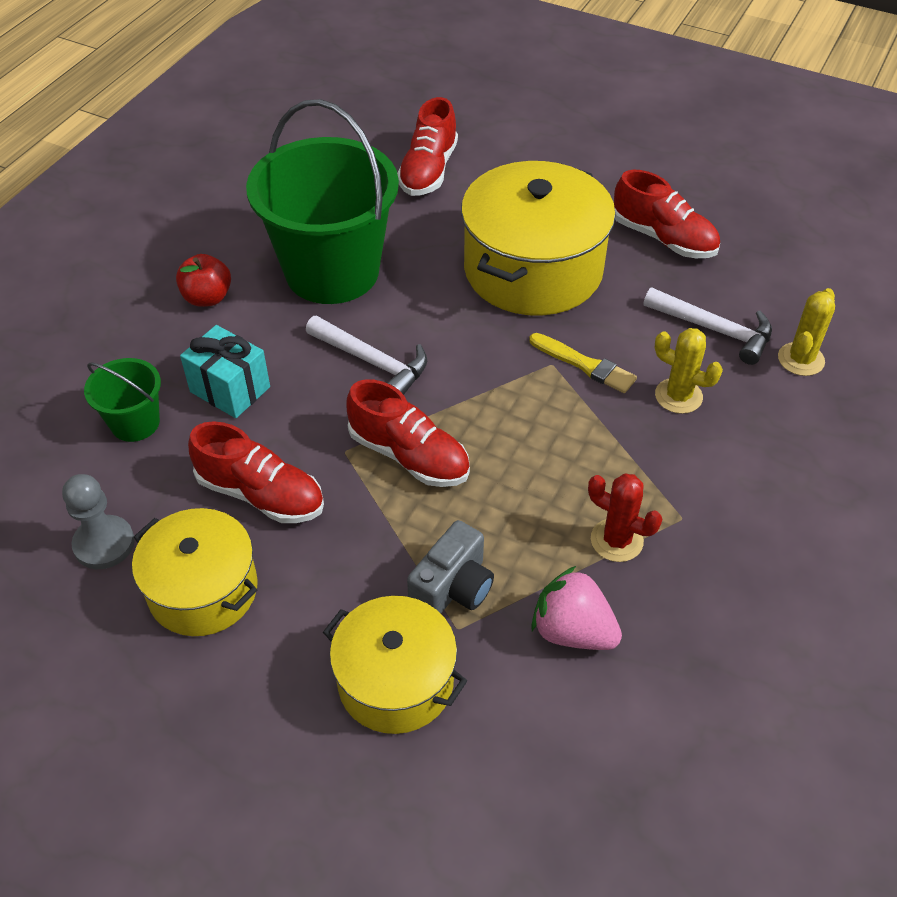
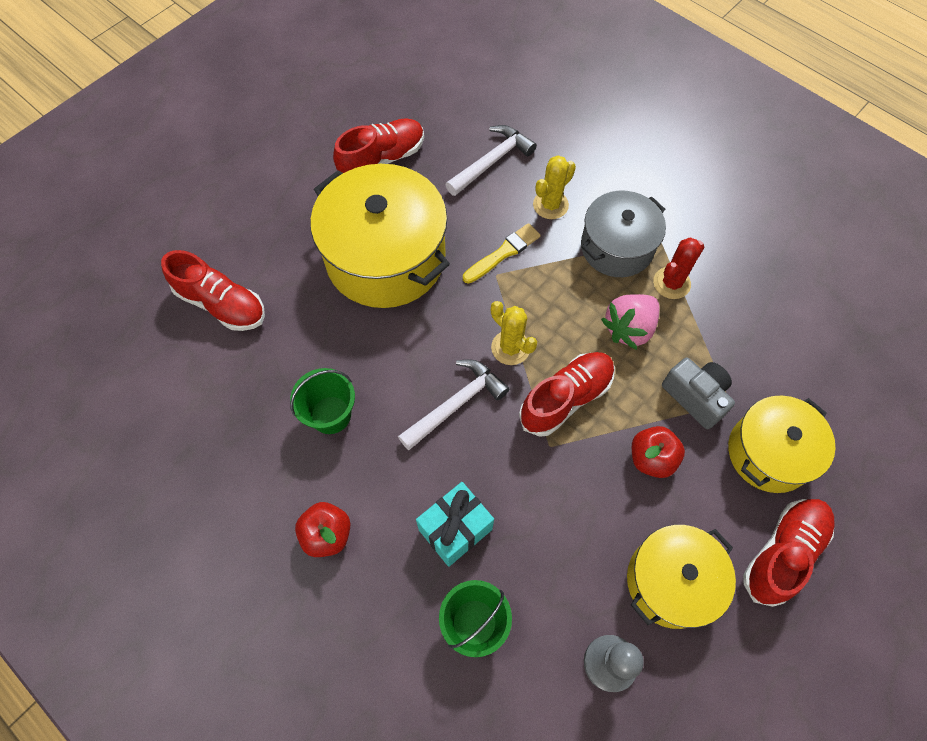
camera: 75 degrees left, 15 degrees up
red shoe [188,421,324,523] -> red shoe moved to [743,499,835,607]
green bucket [246,99,399,304] -> green bucket [290,368,355,434], size x0.46
pink strawberry [531,566,622,650] -> pink strawberry moved to [601,294,659,350]
yellow cactus [778,288,835,376] -> yellow cactus moved to [491,301,537,365]
none -> grey pot [581,191,666,277]
none -> red apple [632,426,685,478]

